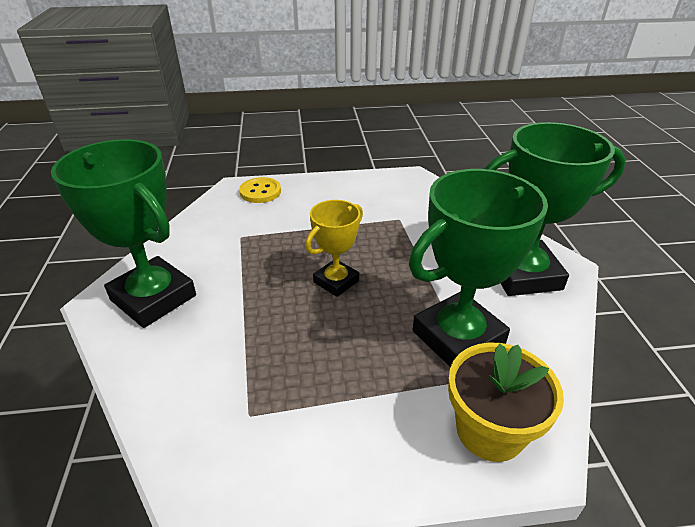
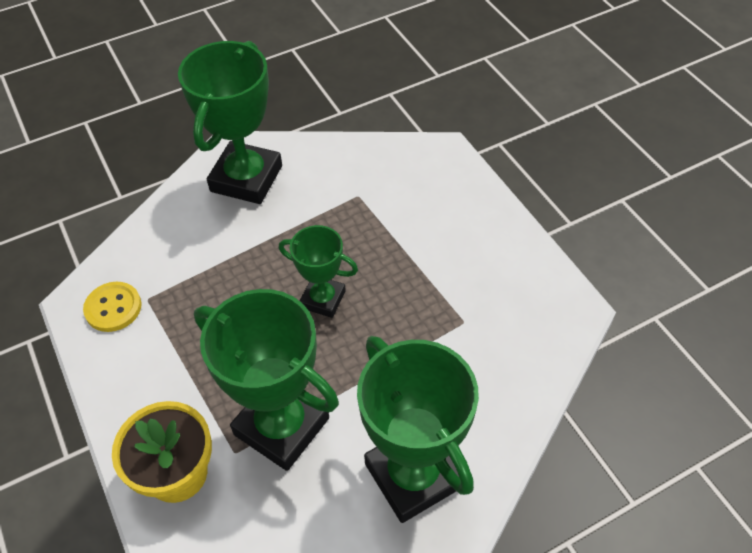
camera: 70 degrees right, 15 degrees up
yellow button [239,177,281,203] -> yellow button moved to [83,282,141,332]
yellow trophy [305,200,363,297] -> green trophy [279,225,358,318]

